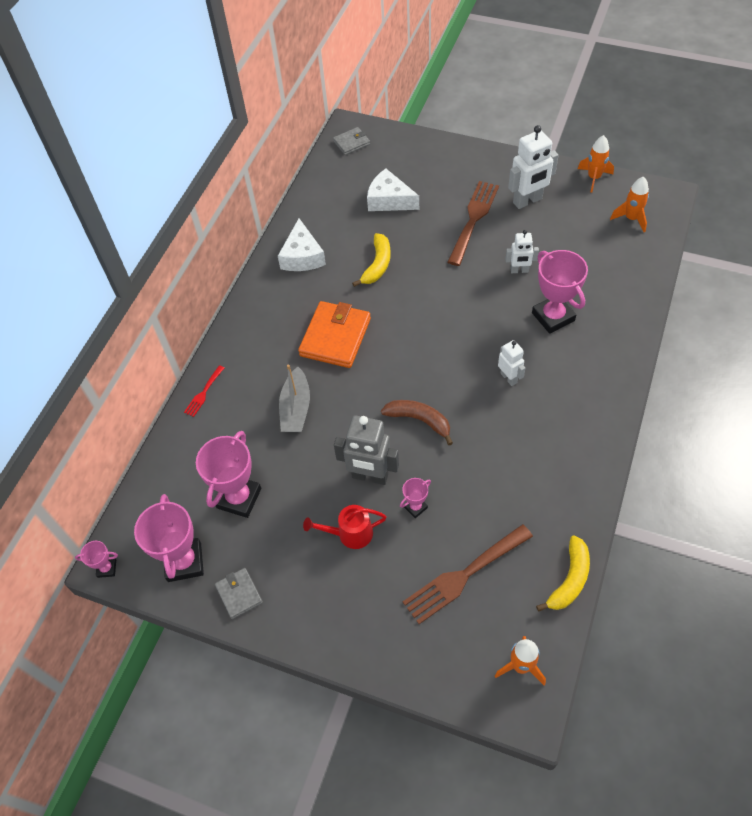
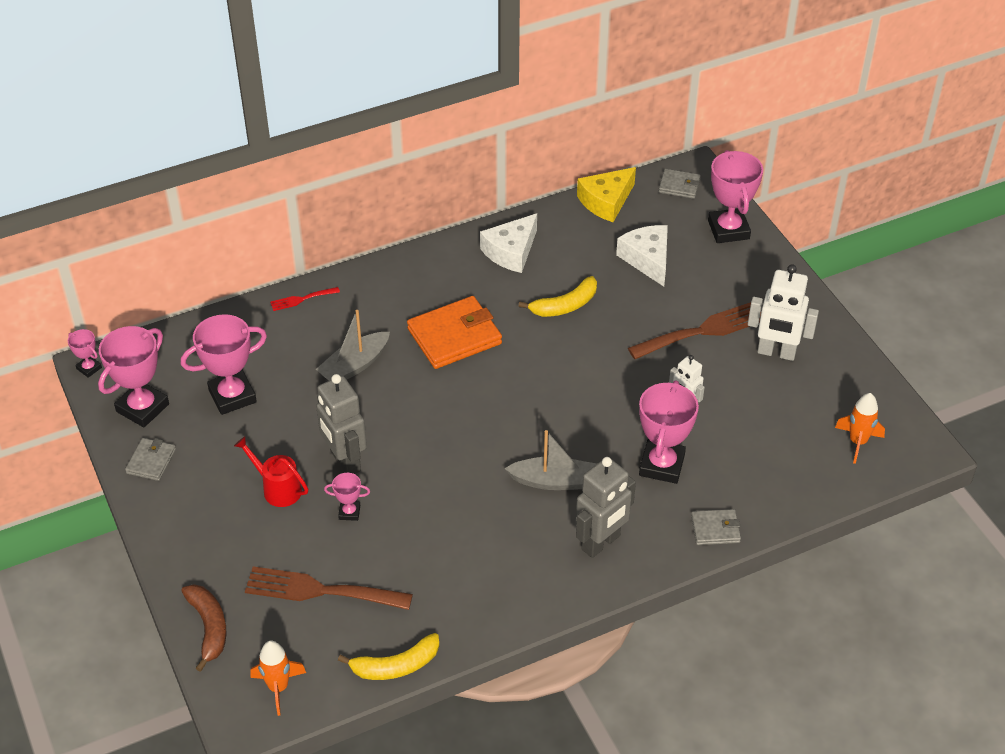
camera: 40 degrees right, 10 degrees down
brown banana [381,400,453,445] -> brown banana moved to [181,584,227,672]
white robot [498,340,525,386] -> grey boat [504,430,597,490]
orange rocket [578,135,614,193] -> none
none -> grey robot [576,457,636,558]
none -> yellow cheese [577,167,636,222]
none -> grey wallet [691,509,741,545]
none -> pink trophy [708,150,763,243]

